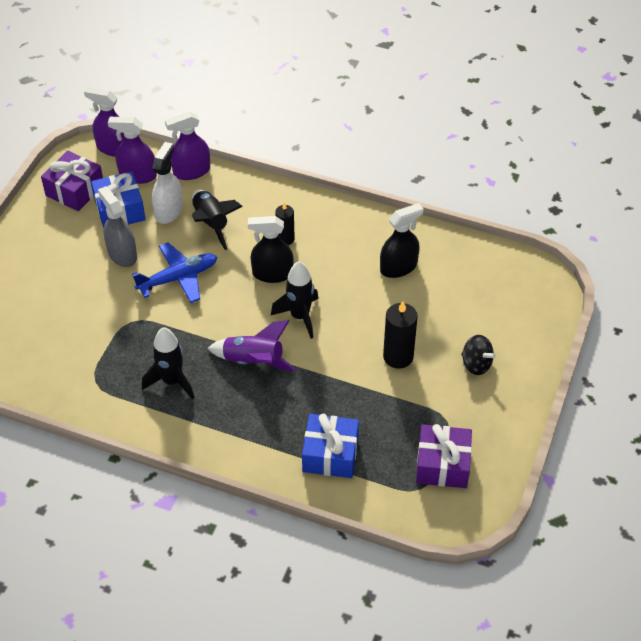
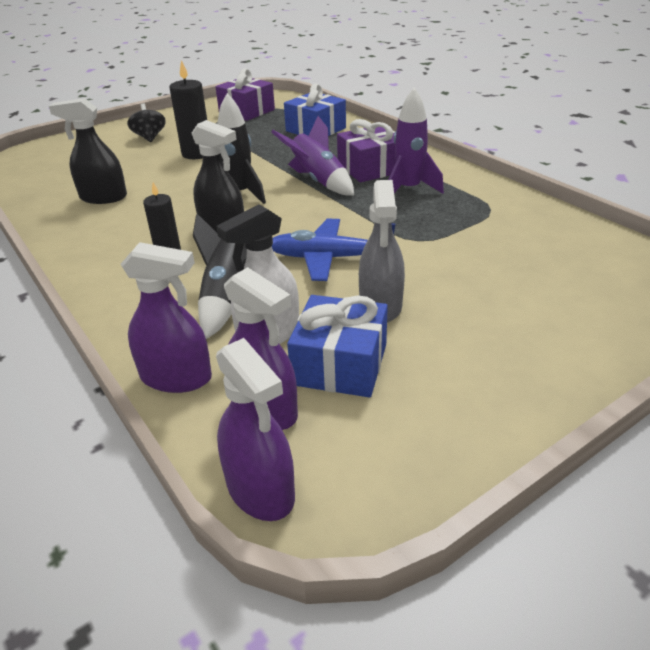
camera: 145 degrees left, 15 degrees down
purple gift [41,150,103,211] -> purple gift moved to [337,119,396,182]
black rocket [142,327,194,400] -> purple rocket [388,87,444,194]

